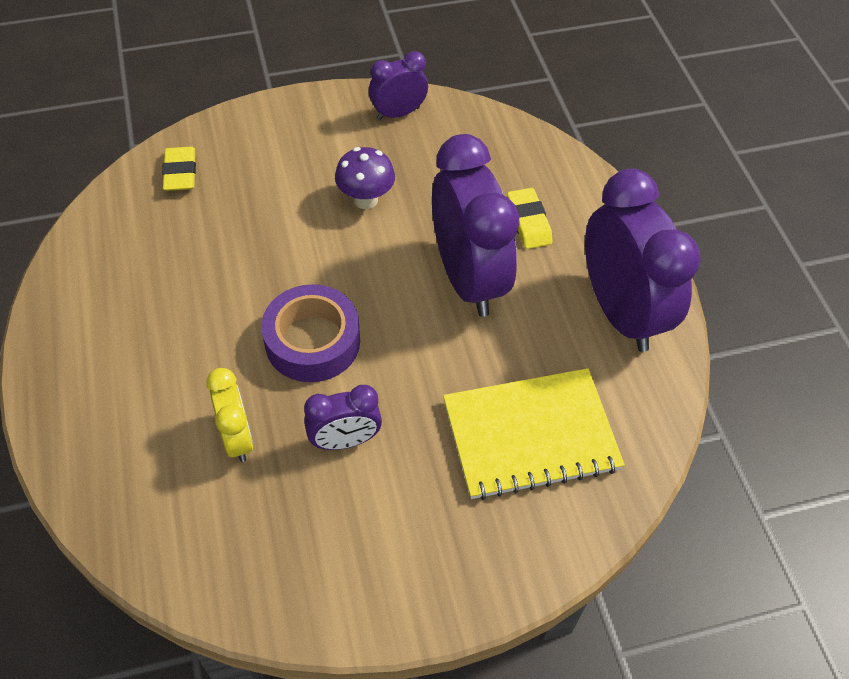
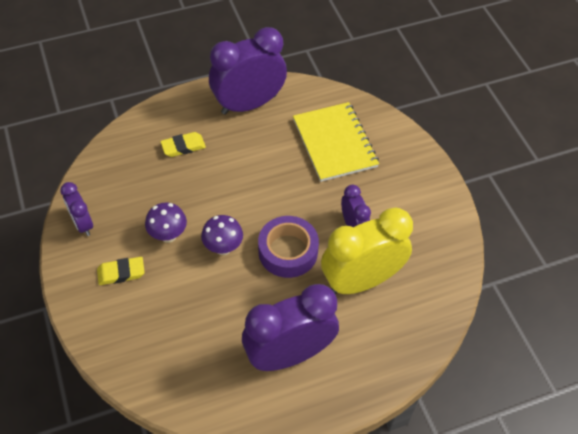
camera: 95 degrees left, 0 degrees up
yellow eraser [162,147,196,191] -> yellow eraser moved to [97,257,145,285]
yellow clock [206,368,254,462] -> yellow clock [321,207,413,294], size x1.96
purple clock [432,134,520,317] -> purple clock moved to [242,284,339,371]
none -> purple mushroom [201,215,243,255]

